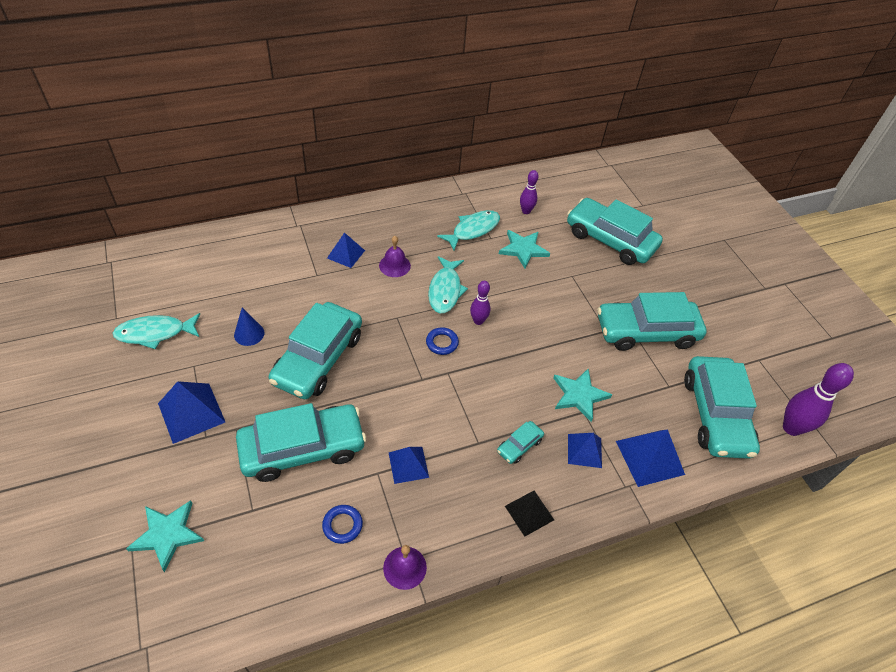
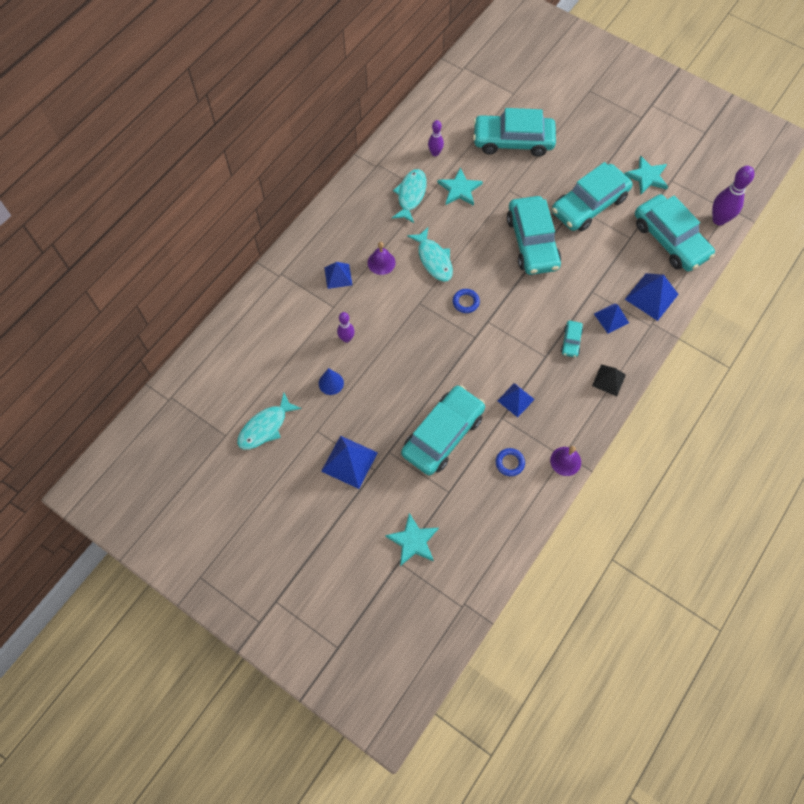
camera: 30 degrees left, 15 degrees up
turquoise car [269,302,362,399] -> turquoise car moved to [507,196,561,275]
purple bowling pin [470,281,490,325] -> purple bowling pin moved to [337,312,355,343]
turquoise star [553,368,612,422] -> turquoise star moved to [624,155,668,194]

